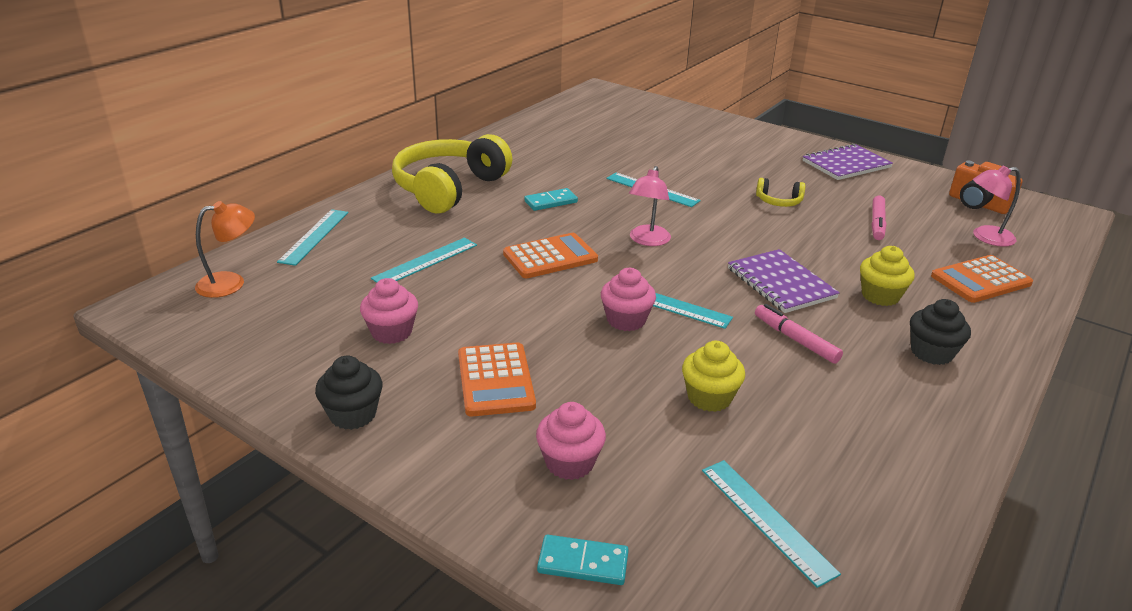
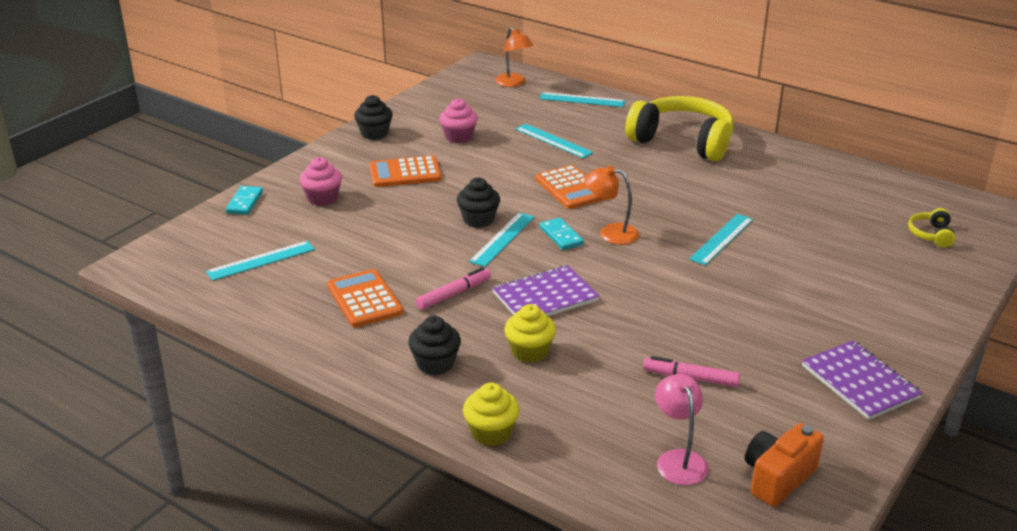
camera: 90 degrees right, 0 degrees up
turquoise domino [524,188,578,211] -> turquoise domino moved to [540,218,584,250]
pink cupcake [601,268,656,331] -> black cupcake [457,178,500,228]
pink lamp [629,166,671,246] -> orange lamp [584,166,639,245]
yellow cupcake [682,341,745,412] -> yellow cupcake moved to [463,382,520,446]
yellow headphones [756,178,805,207] -> yellow headphones moved to [908,208,956,248]
orange calculator [931,255,1033,303] -> orange calculator moved to [327,269,403,327]

